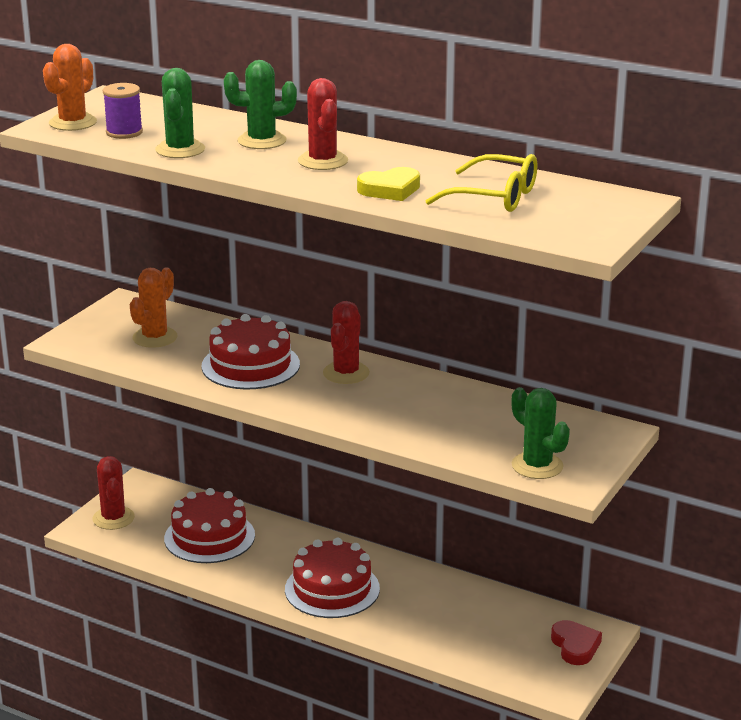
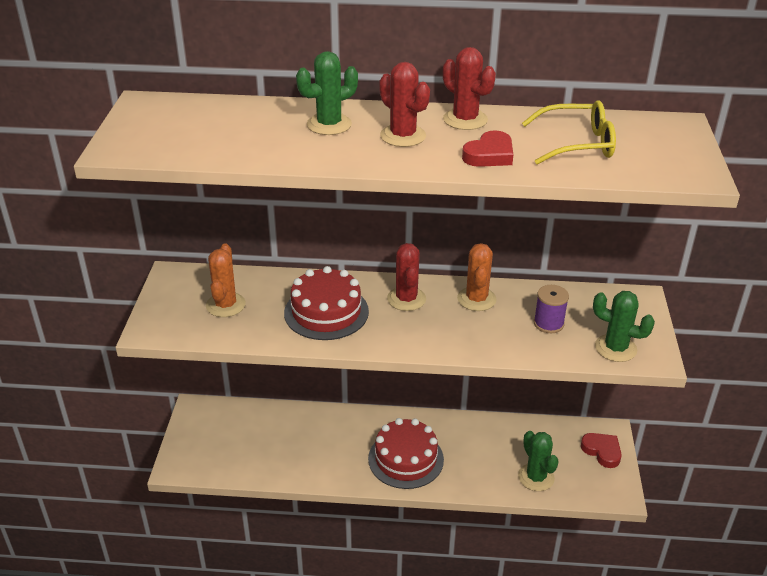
camera: 25 degrees left, 10 degrees up
orange cactus [43,44,97,131] -> orange cactus moved to [457,243,497,311]
red cactus [92,456,135,530] -> red cactus moved to [443,47,496,130]
purple spool [103,83,143,139] -> purple spool moved to [534,285,569,333]
green cactus [155,68,205,158] -> green cactus moved to [518,431,559,491]
red cake [164,488,255,563] -> none
yellow heart [357,167,420,201] -> red heart [462,130,513,167]

